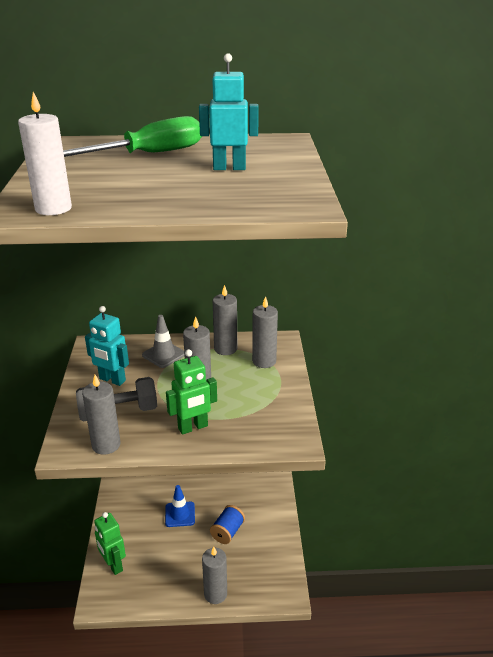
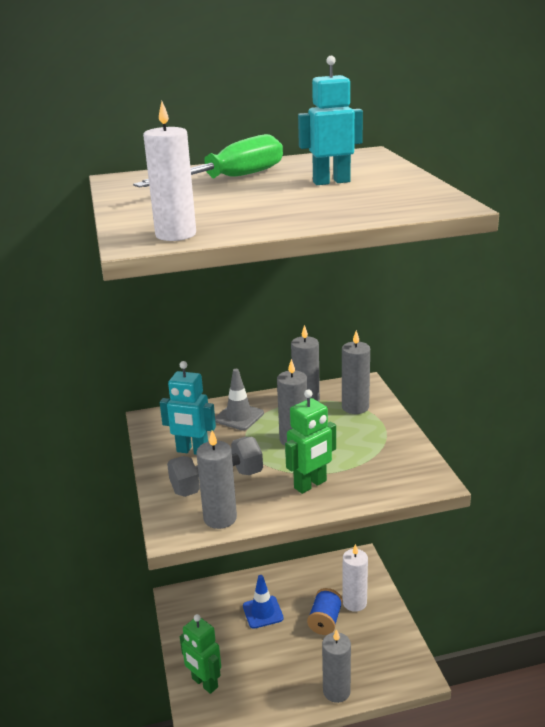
camera: 10 degrees left, 5 degrees down
none -> white candle [343,544,368,612]

